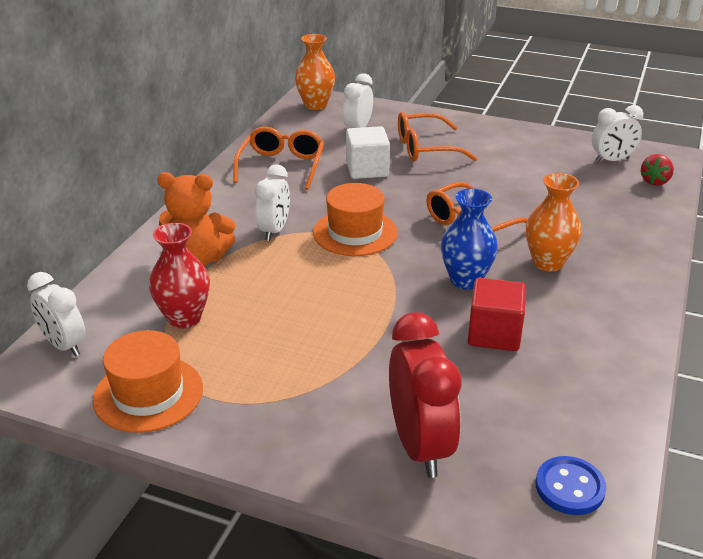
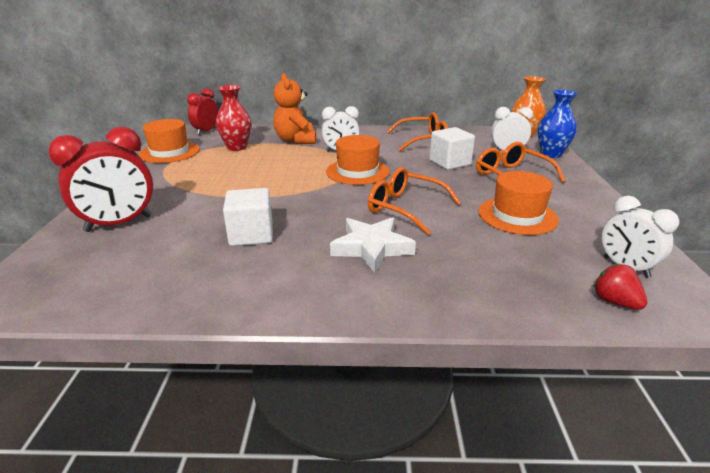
camera: 70 degrees right, 5 degrees down
white clock [27,272,85,357] -> red clock [187,89,218,135]
blue vase [441,189,498,290] -> blue vase moved to [538,90,578,158]
red cube [468,278,526,351] -> white cube [223,188,273,246]
orange vase [526,173,582,272] -> white star [330,217,416,273]
blue button [536,456,606,515] -> none
red strawberry [641,154,674,186] -> red strawberry turned 45 degrees clockwise [593,264,647,310]
none -> orange hat [478,171,559,235]

